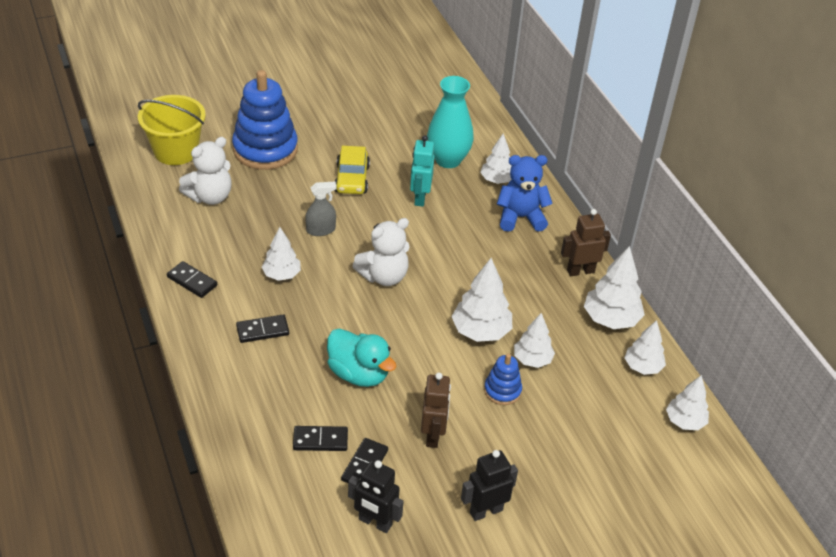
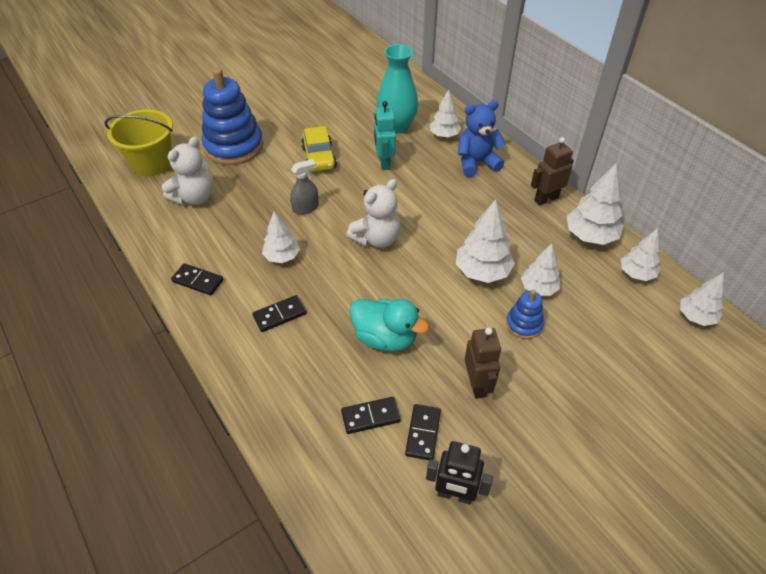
camera: 10 degrees left, 5 degrees up
black robot [461,450,518,521] -> none

